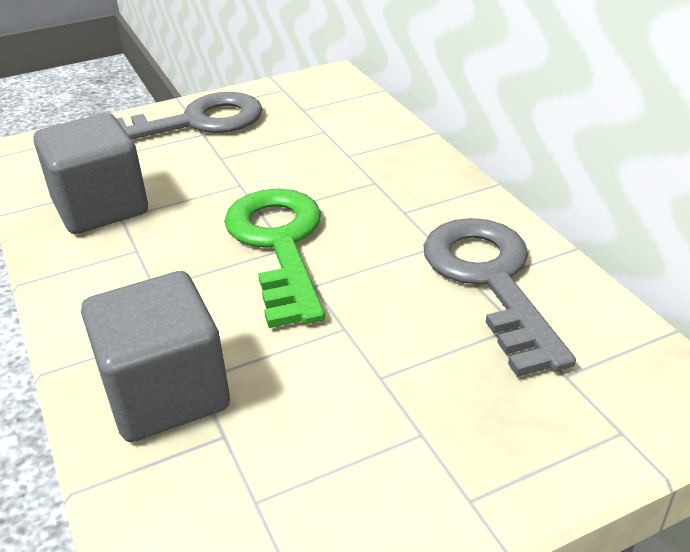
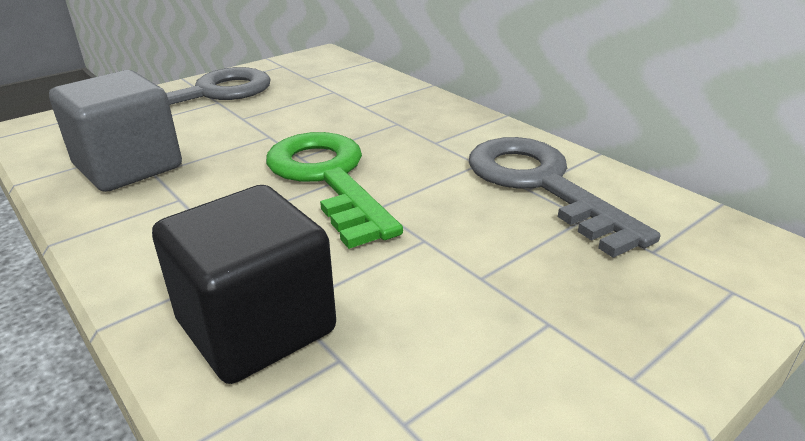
camera: 15 degrees left, 5 degrees down
grey cube [81,271,230,442] -> black cube [152,185,336,384]

